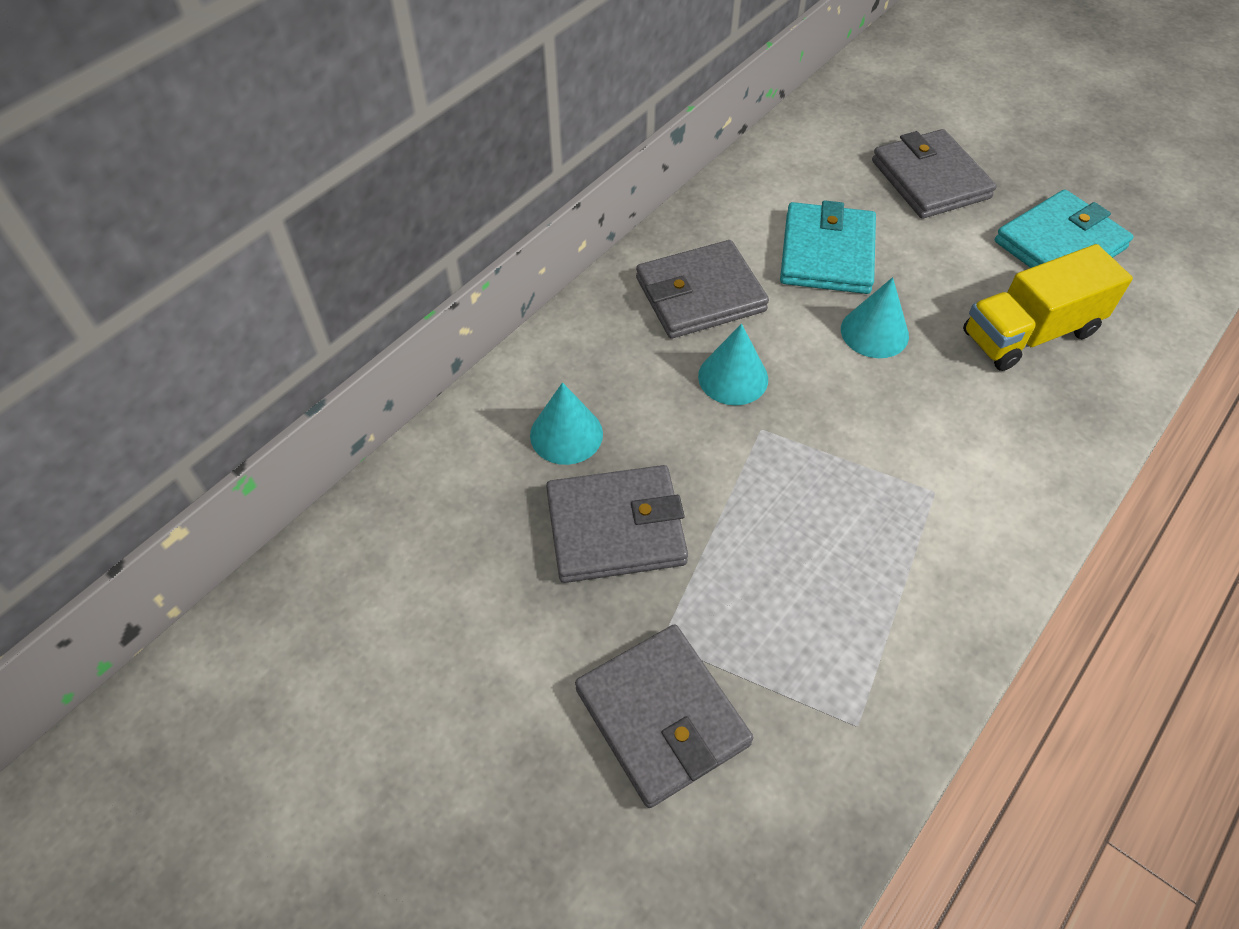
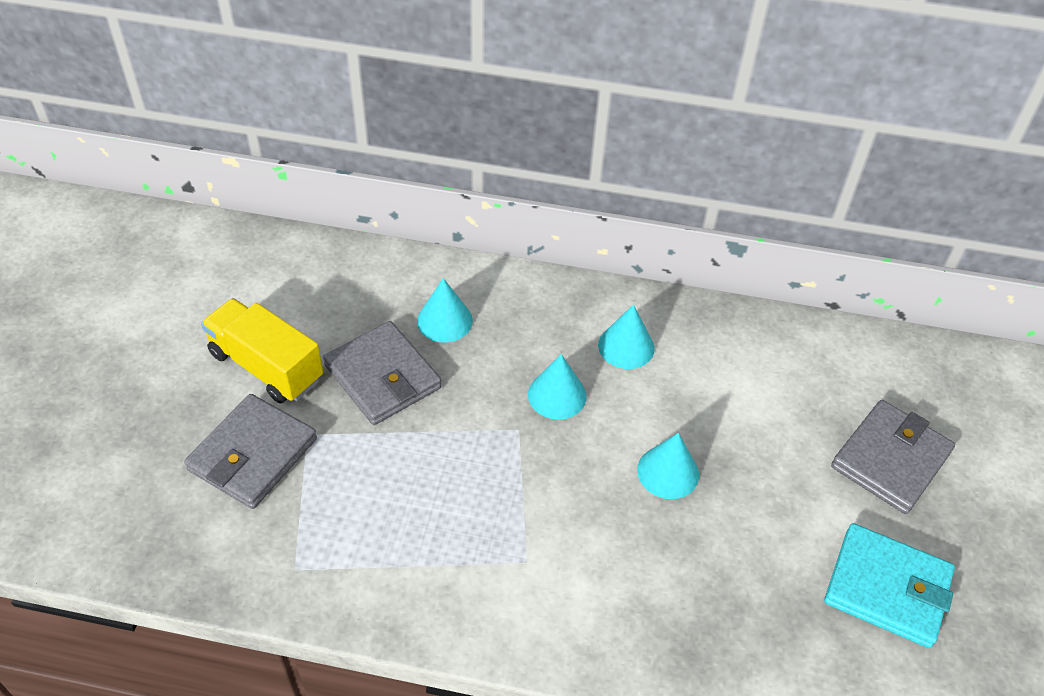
camera: 60 degrees right, 5 degrees down
grey wallet [636,240,769,339] -> turquoise cone [598,304,655,369]
turquoise wallet [780,200,876,294] -> none
yellow truck [963,244,1133,371] -> yellow truck moved to [201,298,323,403]

